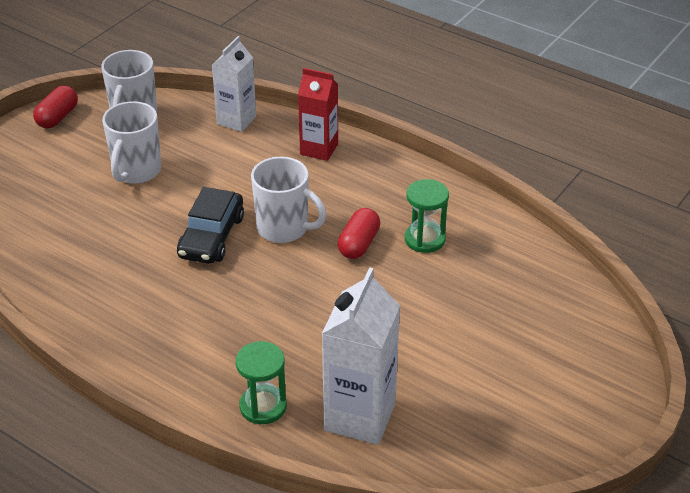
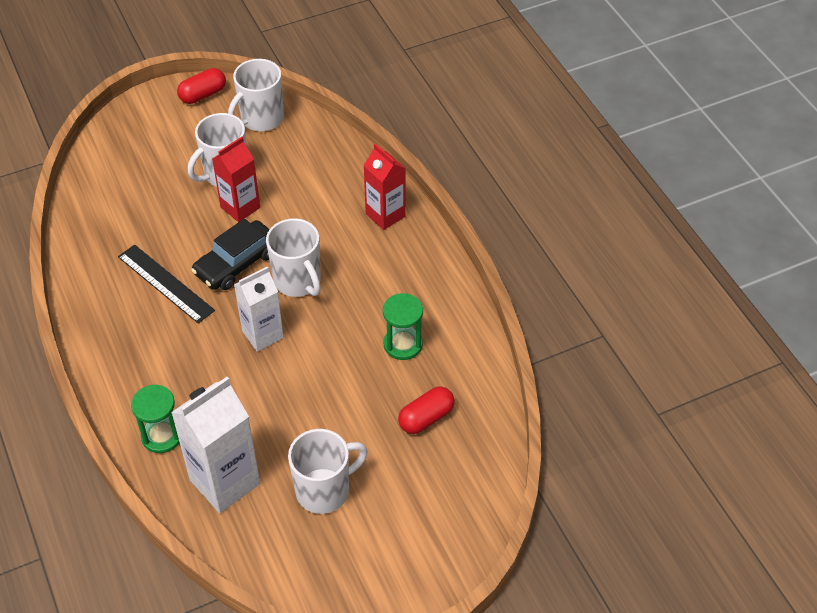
camera: 30 degrees right, 10 degrees up
white carton [212,36,256,132] -> white carton moved to [234,266,284,352]
red capsule [338,208,380,259] -> red capsule moved to [398,387,455,434]
none -> black ruler [118,245,215,323]
none -> red carton [212,137,260,222]
none -> white mug [288,429,368,514]

